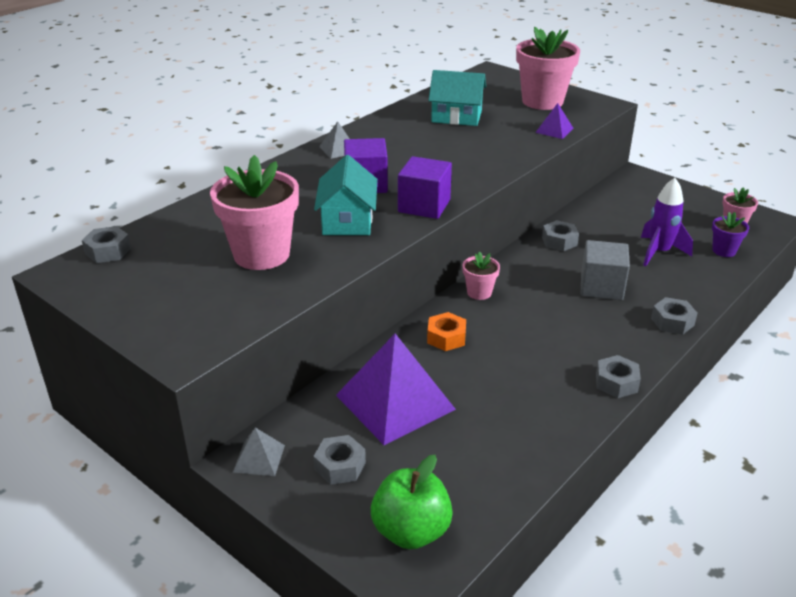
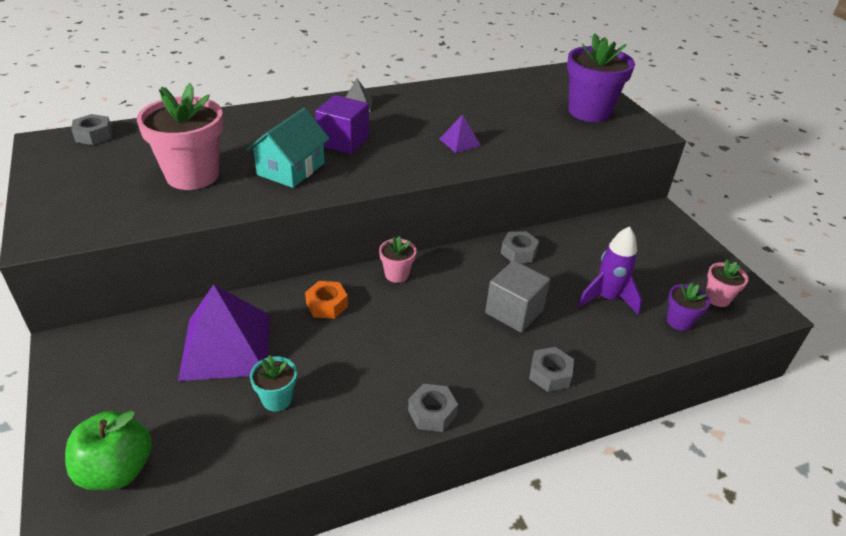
camera: 25 degrees right, 5 degrees up
grey pyramid [233,428,285,476] -> none
grey nut [313,435,366,485] -> none
purple cube [398,156,452,219] -> none
turquoise house [428,70,486,126] -> none
pink flower pot [516,27,580,110] -> purple flower pot [567,33,635,122]
purple pyramid [535,103,574,139] -> purple pyramid moved to [439,115,481,153]
none -> turquoise flower pot [250,355,297,411]

